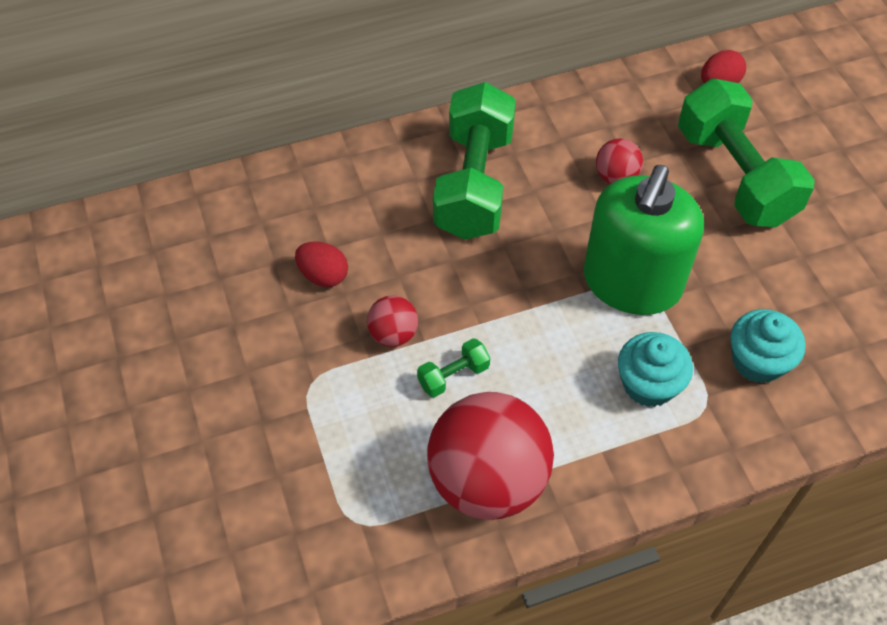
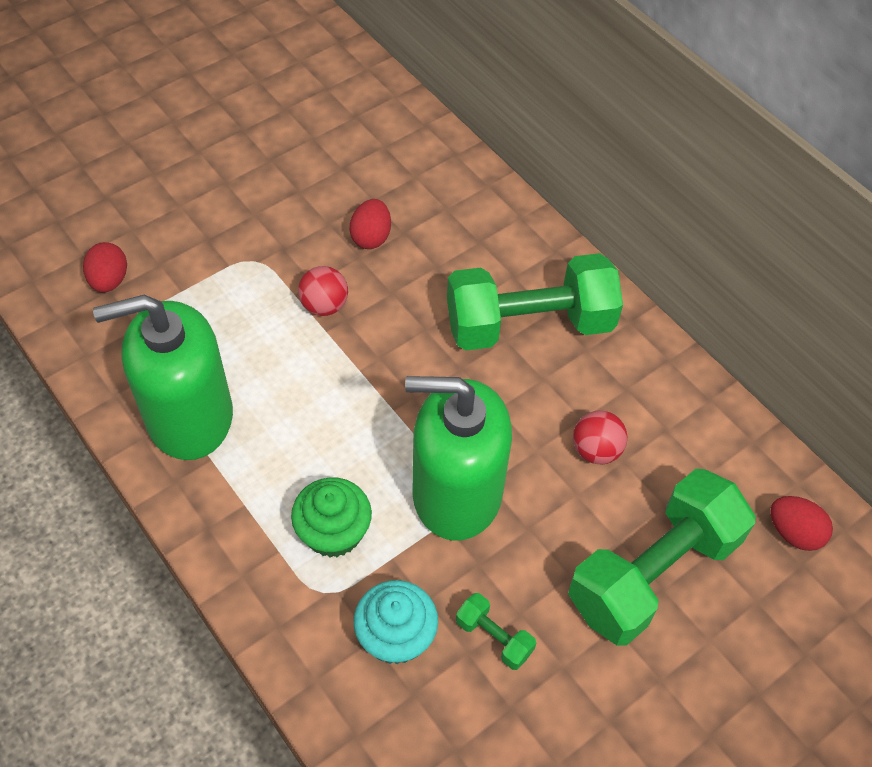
camera: 70 degrees right, 0 degrees up
green dumbbell [417,338,490,398] -> green dumbbell moved to [456,593,536,670]
red ball [427,392,554,520] -> green soap dispenser [93,295,233,460]
turquoise cupcake [618,332,693,407] -> green cupcake [291,477,372,557]
none -> red egg [83,242,127,293]

